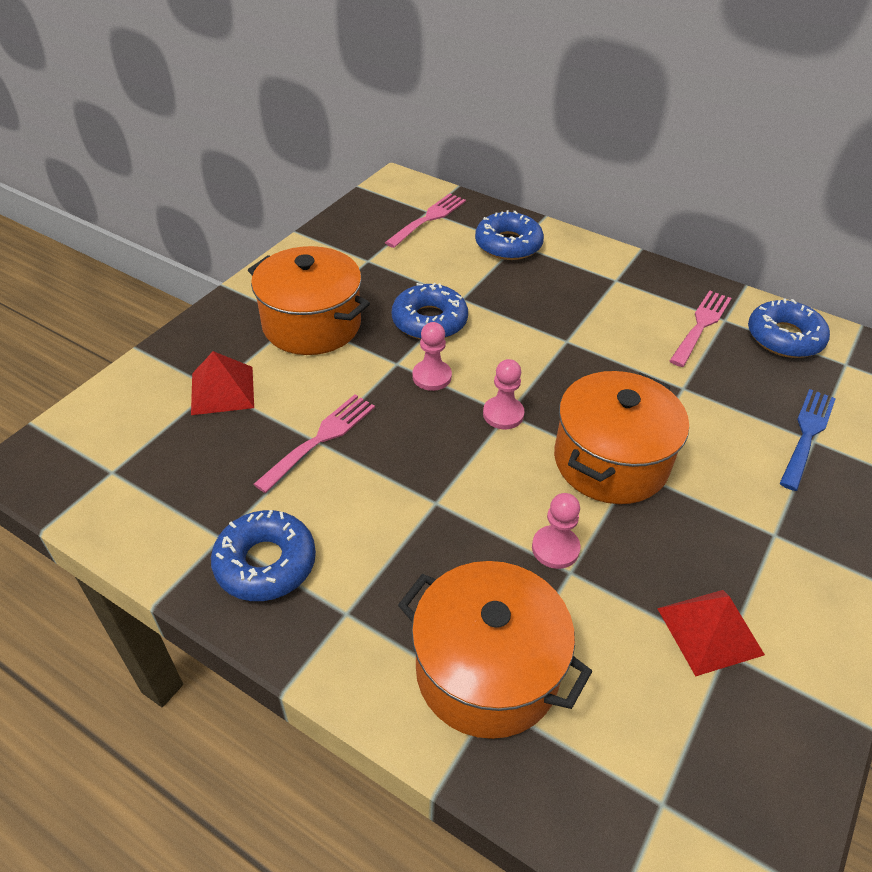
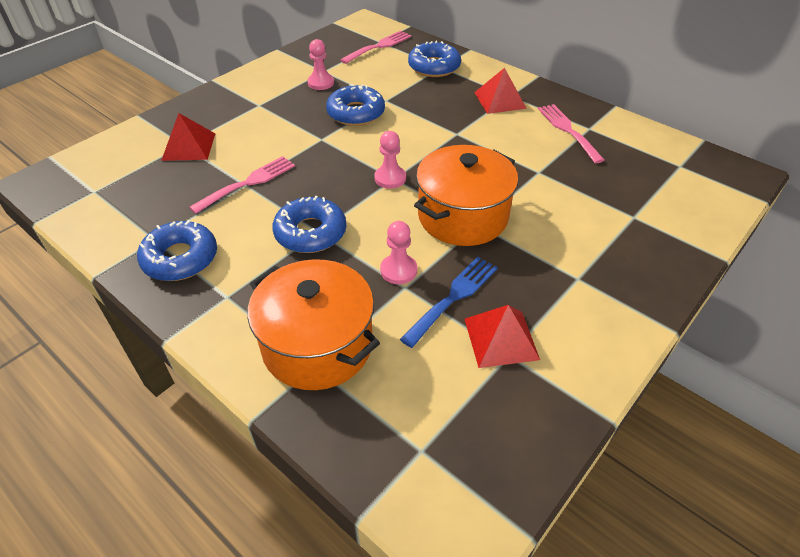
camera: 10 degrees right, 0 degrees up
orange pot [248,246,370,355] -> none
pink pawn [412,322,452,391] -> pink pawn moved to [307,39,334,90]
pink fork [670,290,731,367] -> pink fork turned 60 degrees counterclockwise [538,104,605,163]
blue donut [748,298,830,358] -> blue donut moved to [272,196,346,253]
blue fork [780,389,836,491] -> blue fork moved to [400,257,498,348]
none -> red pyramid [474,68,527,114]

